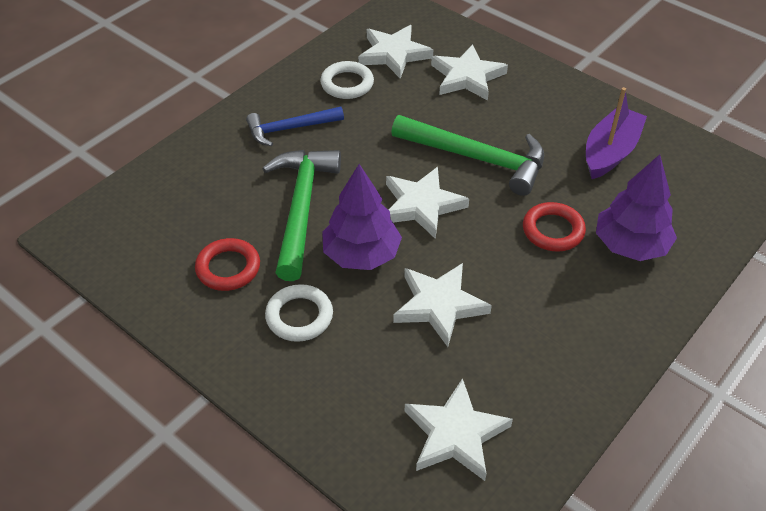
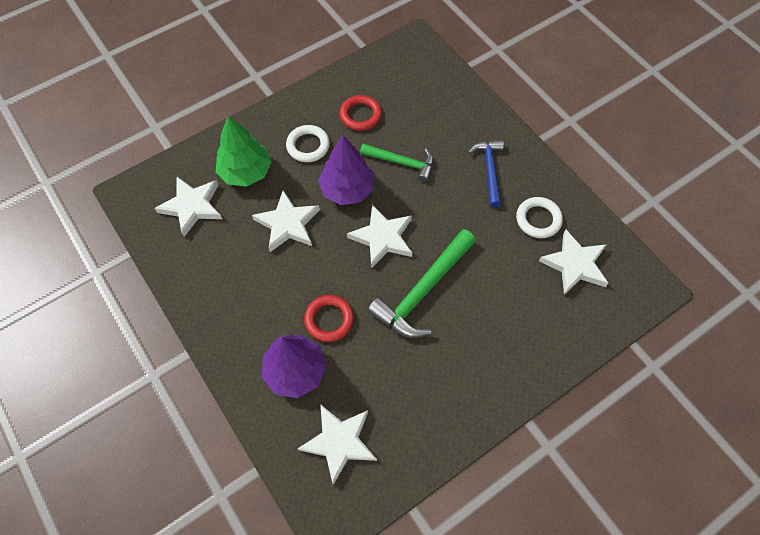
camera: 105 degrees right, 15 degrees up
green hammer [262,150,341,281] -> green hammer [360,143,434,182], size x0.63
white star [431,44,508,101] -> white star moved to [298,404,377,485]
purple boat [586,87,647,179] -> none
none -> green tree [216,116,272,187]

